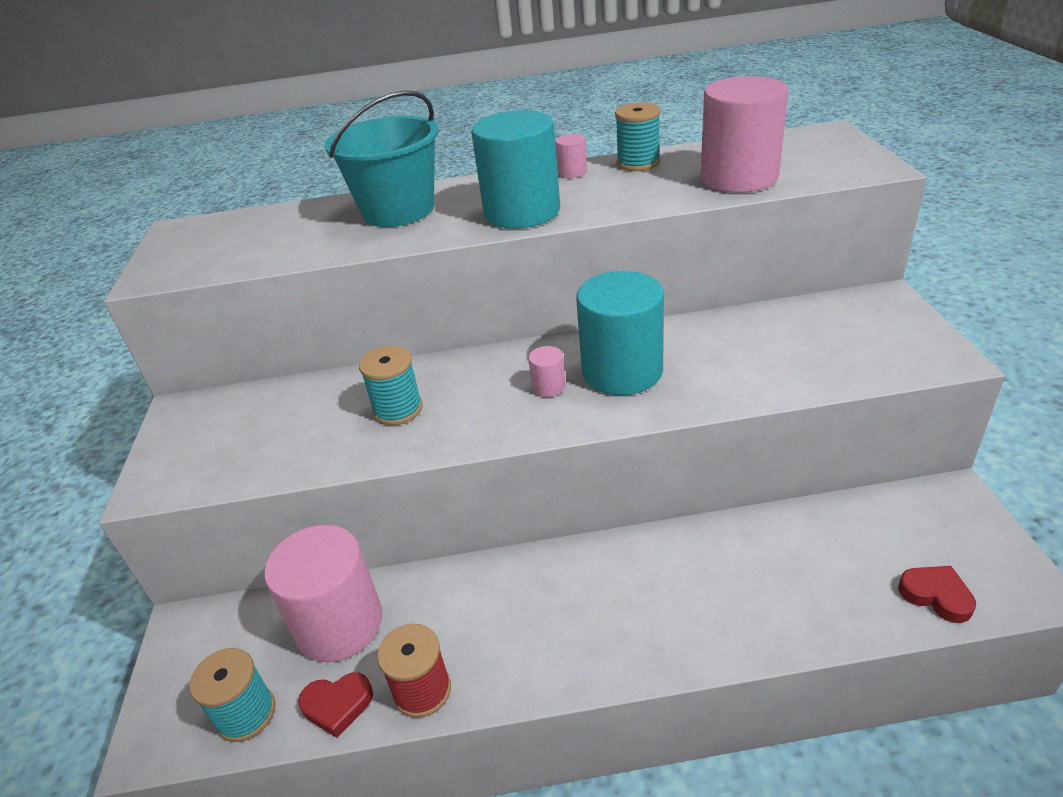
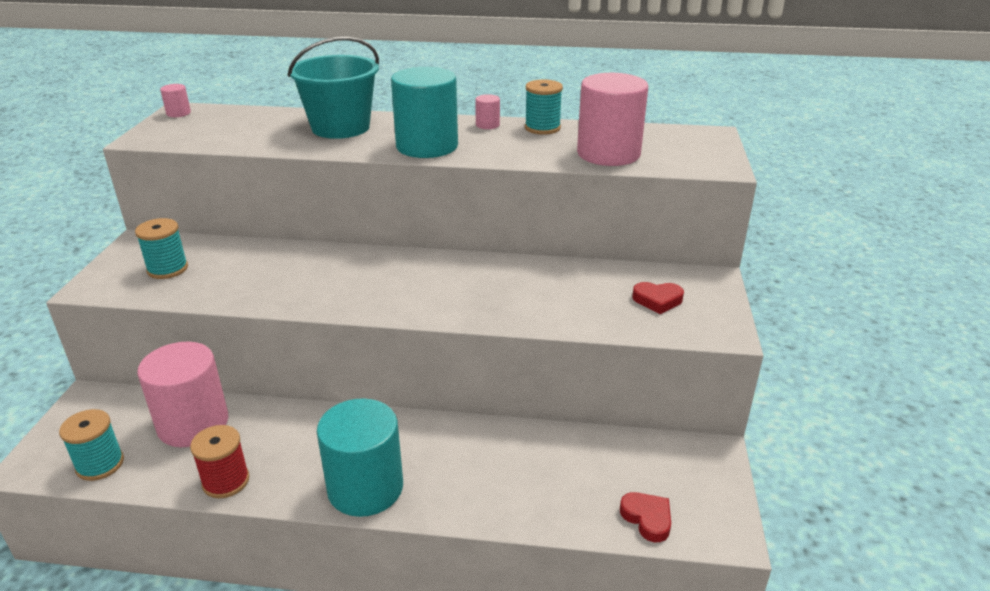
camera: 10 degrees right, 5 degrees down
red heart [298,672,373,738] -> red heart moved to [632,282,684,314]
turquoise spool [359,346,423,425] -> turquoise spool moved to [135,218,188,279]
pink cylinder [528,346,566,397] -> pink cylinder moved to [160,84,191,117]
turquoise cylinder [576,271,664,395] -> turquoise cylinder moved to [317,398,403,517]

